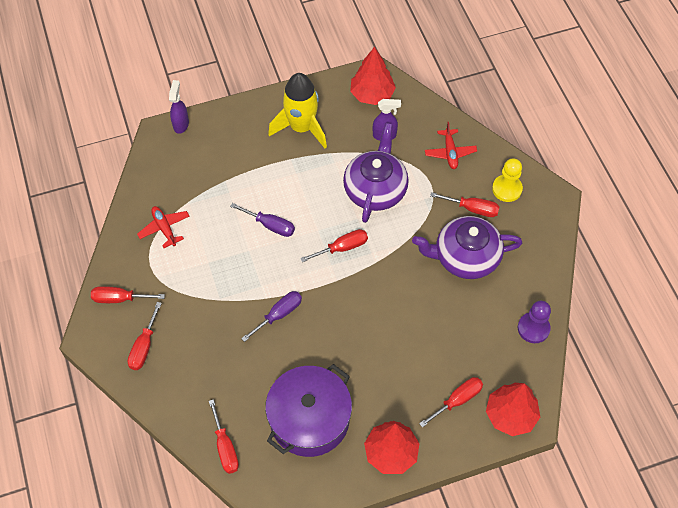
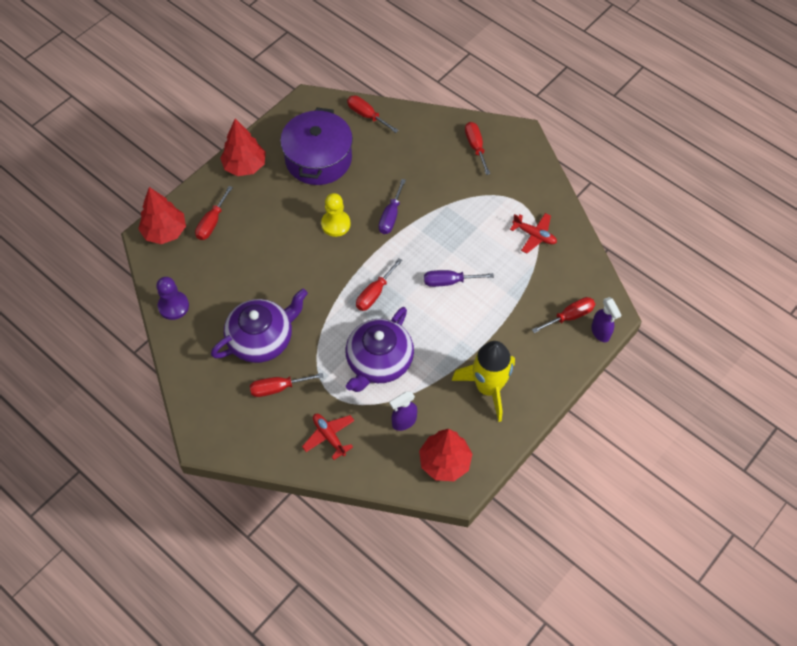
camera: 150 degrees right, 0 degrees up
red screwdriver [91,286,165,303] -> red screwdriver moved to [532,297,595,333]
purple teapot [343,123,409,223] -> purple teapot turned 45 degrees clockwise [345,307,414,392]
yellow pawn [492,158,523,202] -> yellow pawn moved to [321,193,351,237]

